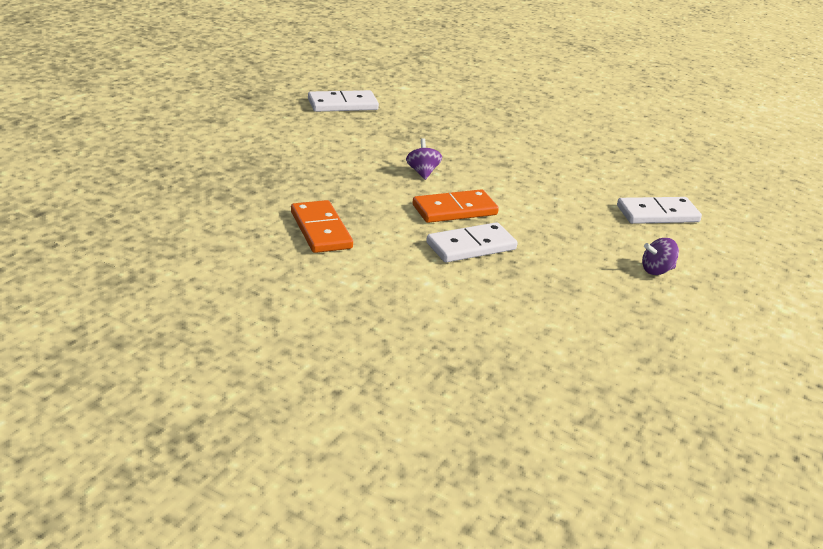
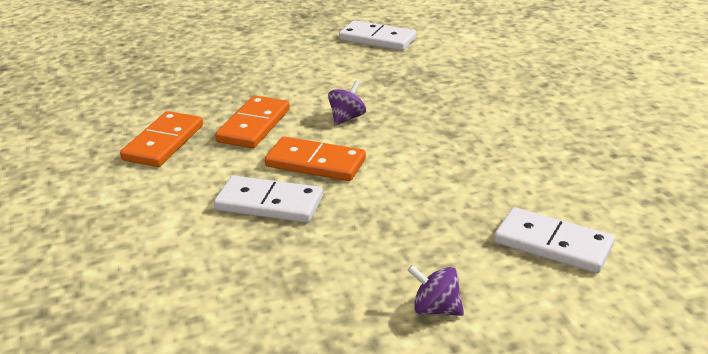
camera: 45 degrees right, 0 degrees up
none -> orange domino [215,96,290,148]

